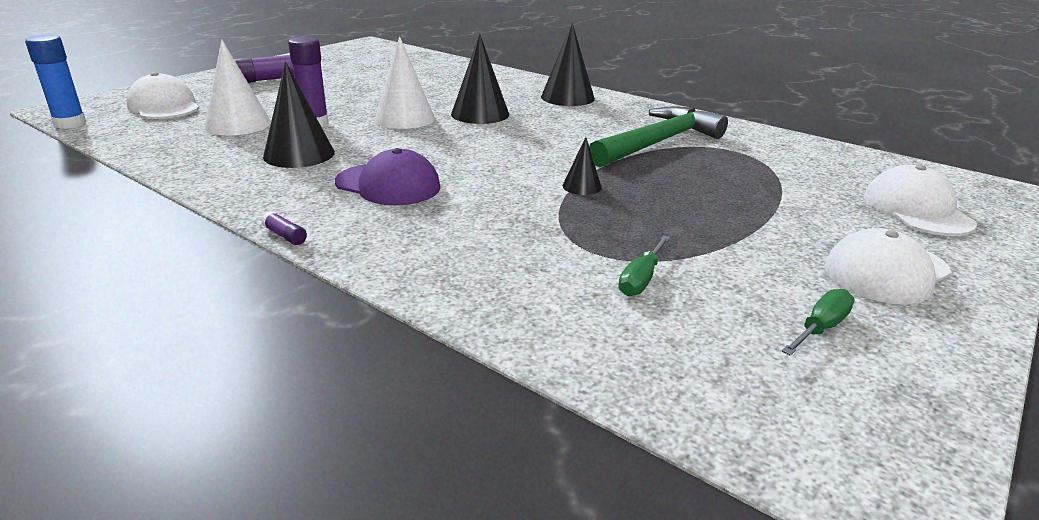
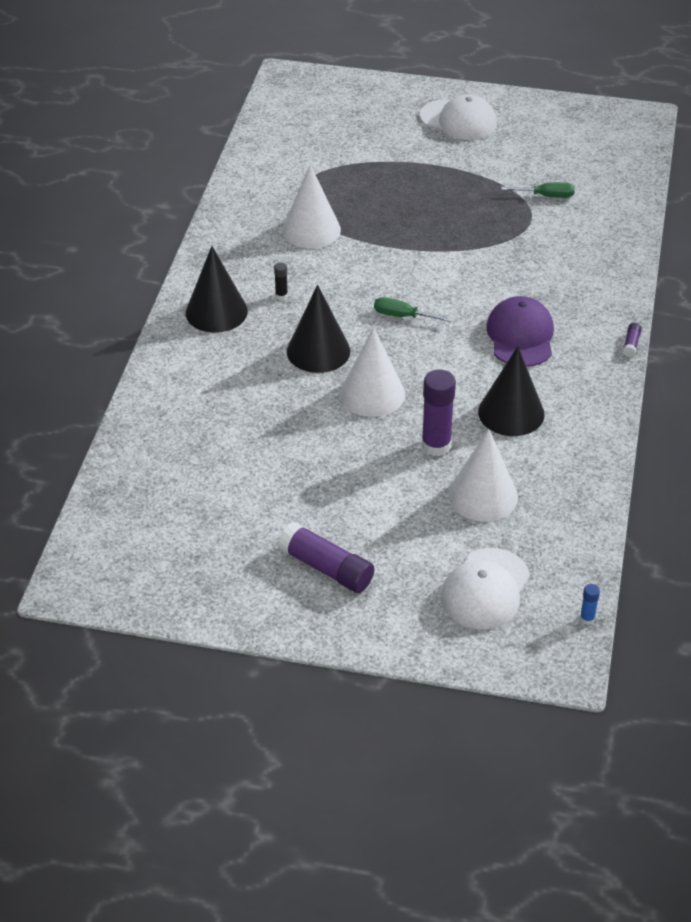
camera: 115 degrees left, 15 degrees up
blue glue stick [25,35,86,129] -> blue glue stick [580,584,600,625], size x0.46
black cone [563,137,602,195] -> none
green hammer [589,106,728,167] -> white cone [282,165,341,248]
green screwdriver [782,289,854,356] -> green screwdriver moved to [374,297,452,322]
white cap [864,165,977,236] -> none
none -> black glue stick [274,262,288,300]

